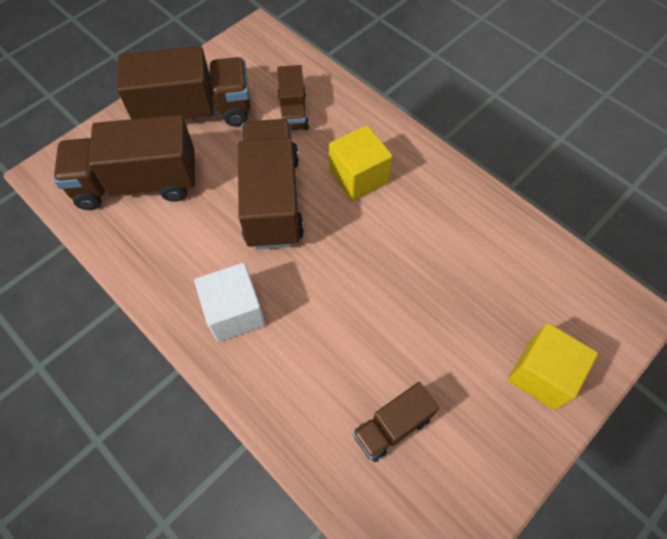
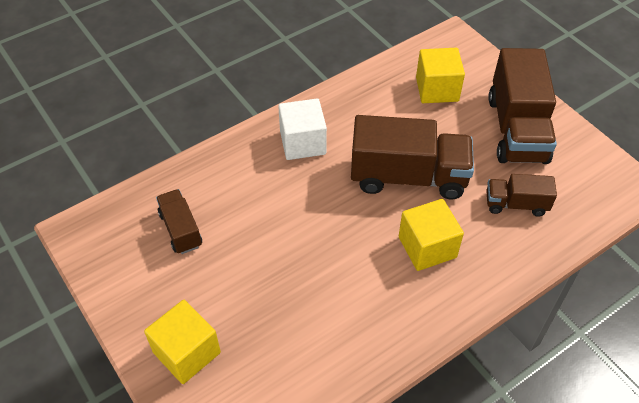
camera: 100 degrees right, 10 degrees down
brown truck [54,115,195,210] -> yellow cube [416,48,465,103]

